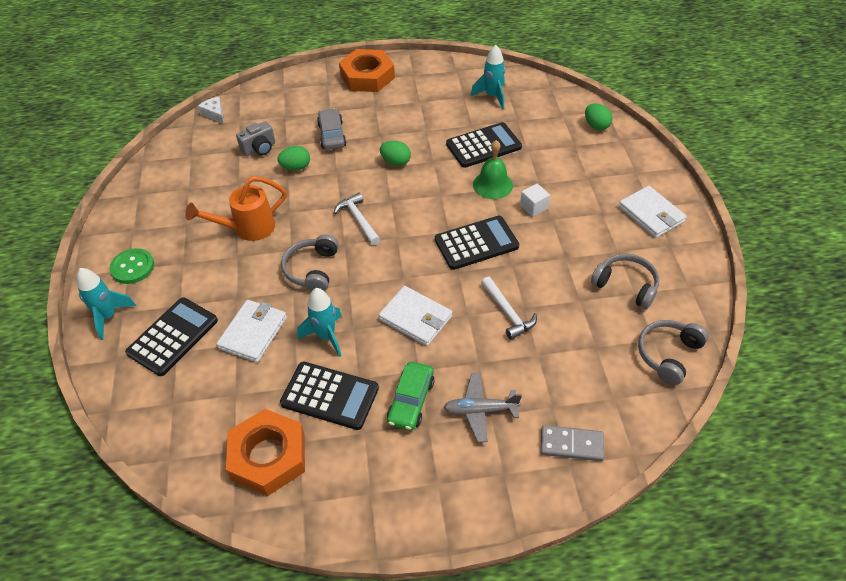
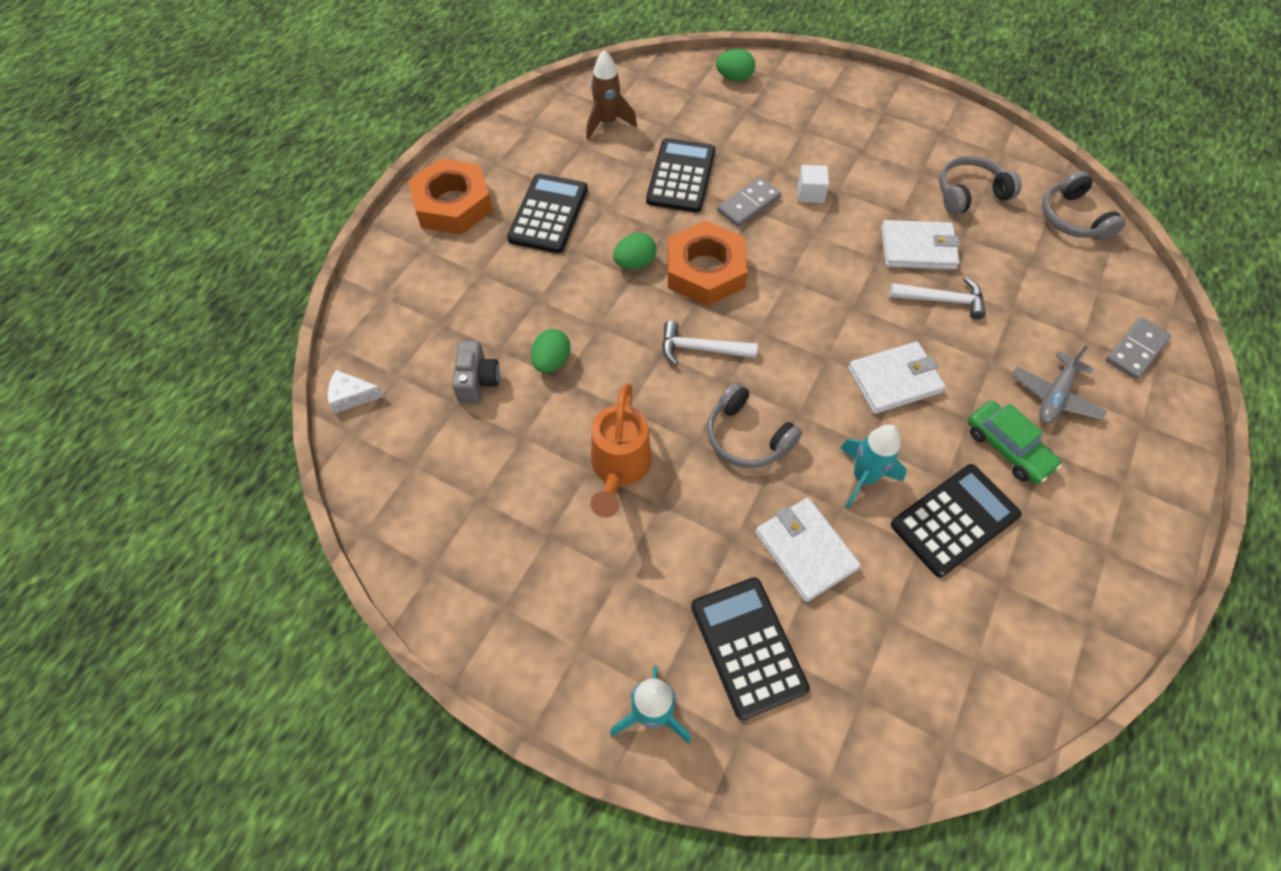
camera: 55 degrees left, 10 degrees up
green button [109,248,154,284] -> none
orange nut [226,409,305,496] -> orange nut moved to [667,221,748,306]
grey car [317,108,346,150] -> none
black calculator [435,216,519,270] -> black calculator moved to [507,173,588,253]
turquoise rocket [470,45,505,109] -> brown rocket [586,50,637,140]
green bell [473,140,513,199] -> grey domino [717,177,781,227]
white wallet [619,186,687,238] -> white wallet moved to [881,220,960,270]

